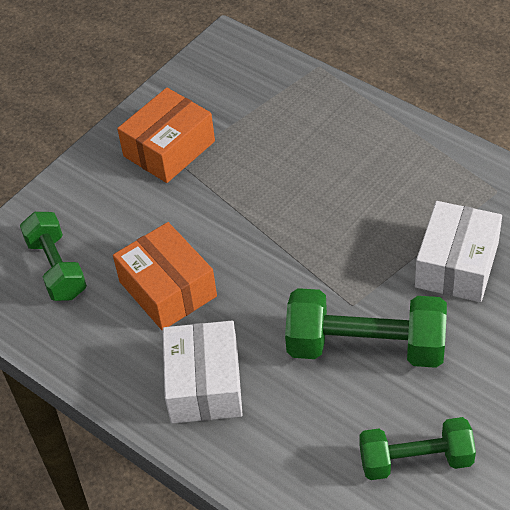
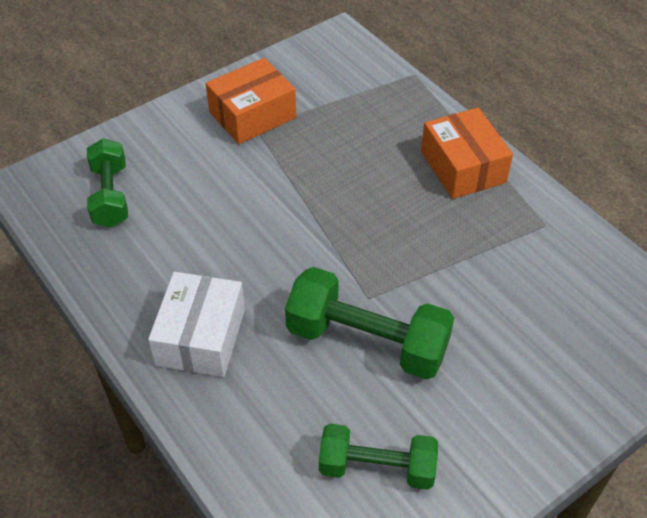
camera: 10 degrees right, 0 degrees up
orange box [113,222,217,331] -> orange box moved to [421,108,513,199]
white box [415,201,502,302] -> none

